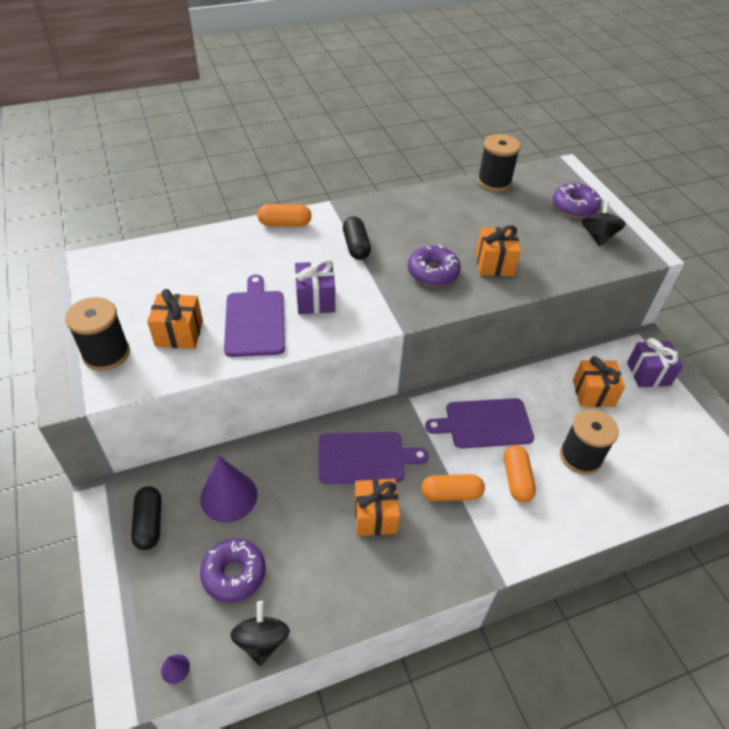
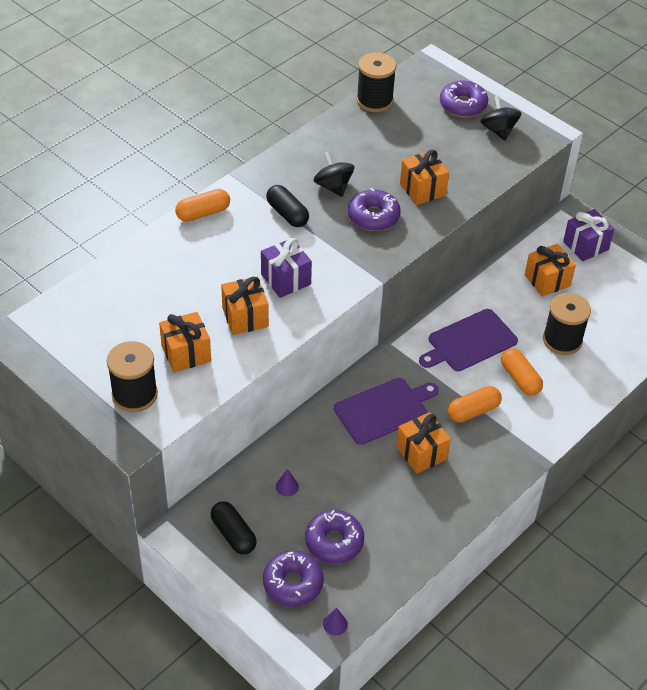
camera: 25 degrees left, 0 degrees up
purple cone [200,456,258,522] -> purple cone [276,469,299,496], size x0.42
purple cutting board [224,275,285,357] -> orange gift [221,277,269,335]
black spinning top [230,601,290,666] -> black spinning top moved to [313,151,355,197]
none -> purple donut [263,551,324,607]

